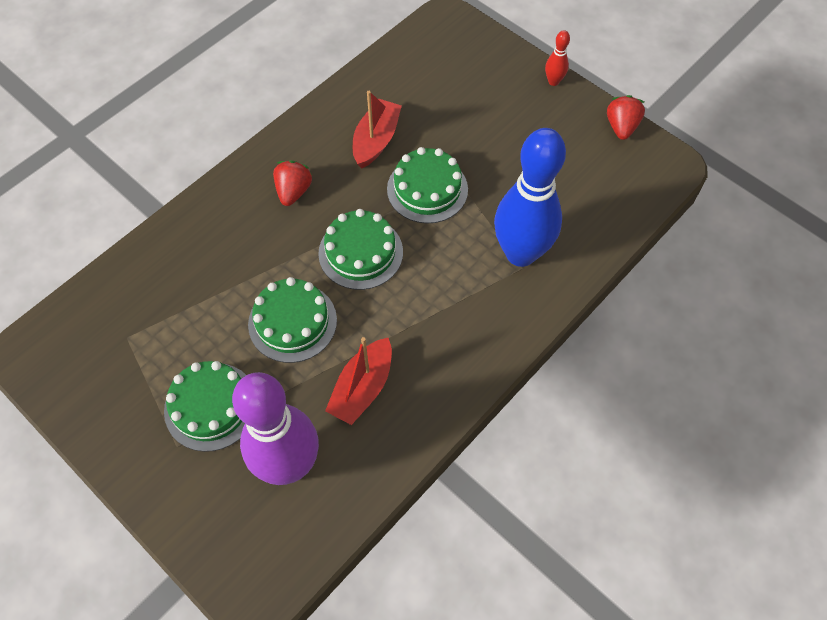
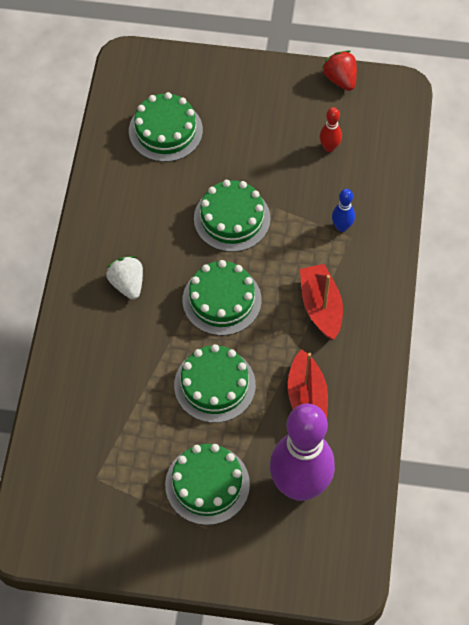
camera: 35 degrees left, 0 degrees up
red strawberry [273,160,313,206] -> white strawberry [106,256,143,299]
red boat [353,91,402,168] -> red boat moved to [300,264,343,340]
blue bowling pin [494,128,566,267] -> blue bowling pin [332,189,355,232], size x0.40
red bowling pin [545,30,570,86] -> red bowling pin moved to [320,107,342,152]
none -> green cake [129,92,203,162]

